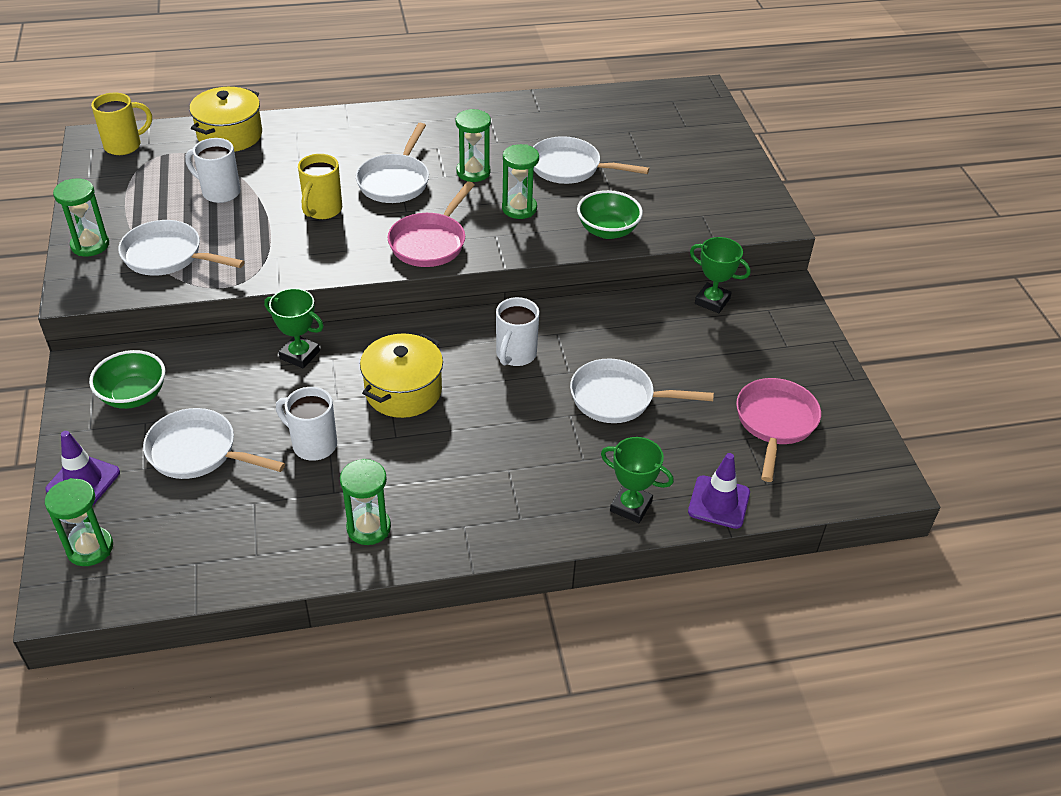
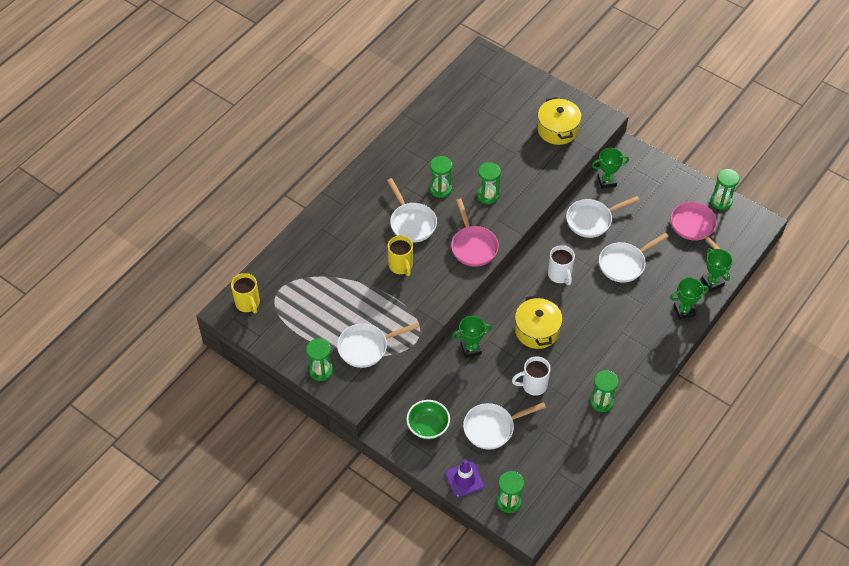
camera: 40 degrees left, 10 degrees up
yellow mug [91,93,152,155] -> yellow mug turned 135 degrees clockwise [231,273,260,313]
white mug [185,138,240,203] -> none
yellow pot [190,87,262,152] -> yellow pot moved to [537,97,581,145]
white pan [533,136,649,184] -> white pan moved to [566,196,639,238]
green bowl [577,190,643,239] -> none
purple traffic cone [688,453,750,529] -> green trophy [701,248,733,292]
none -> green hourglass [711,169,740,210]

